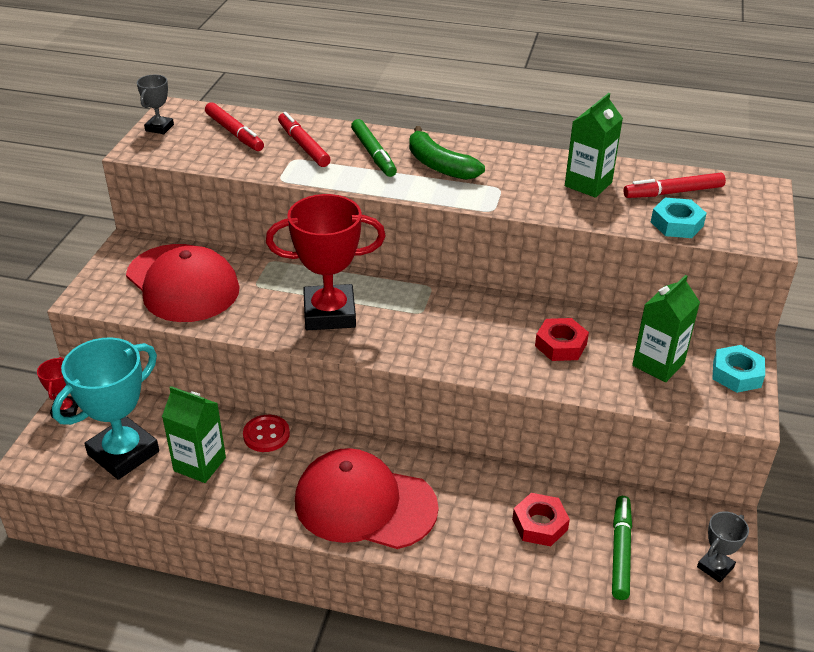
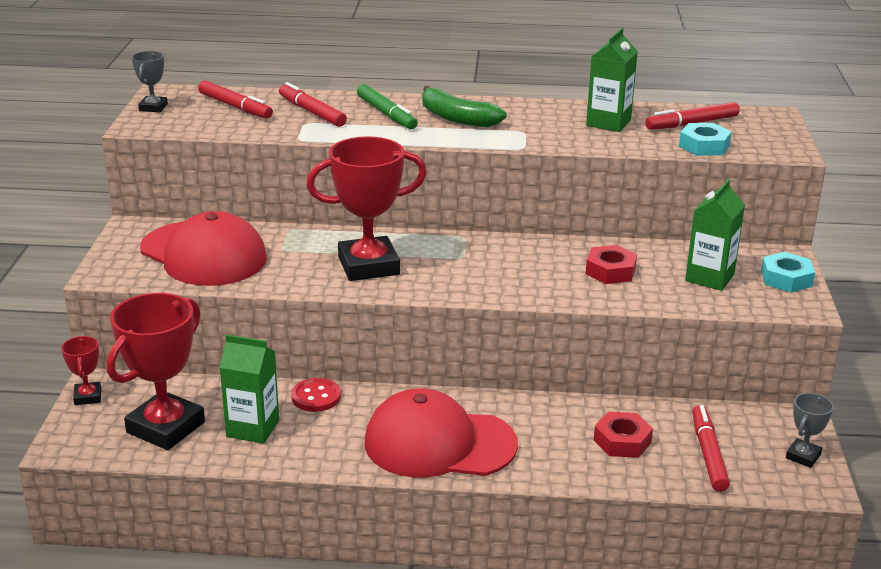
camera: 10 degrees left, 10 degrees down
turquoise trophy [52,337,159,480] -> red trophy [106,293,205,450]
green marker [612,496,632,600] -> red marker [692,405,730,492]

